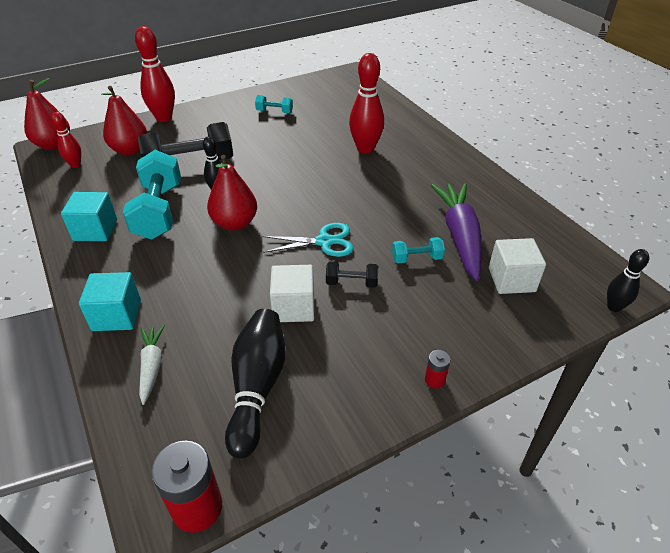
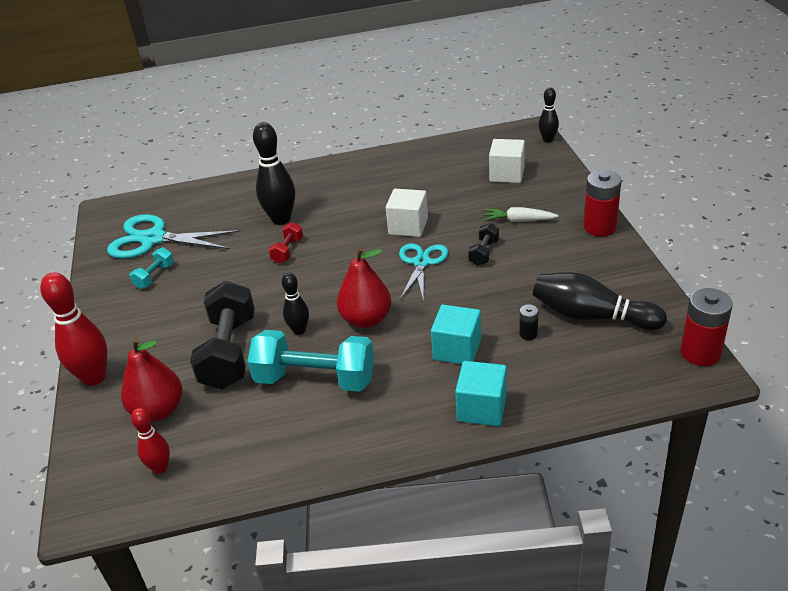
camera: 70 degrees left, 5 degrees down
red pear [24,78,70,150] -> none
turquoise cube [61,192,117,241] -> turquoise cube moved to [431,305,481,364]
white carrot [139,324,165,405] -> white carrot moved to [484,207,559,222]
white cube [270,265,314,322] -> white cube moved to [386,189,428,237]
red bowling pin [349,53,384,154] -> black bowling pin [253,122,295,225]
turquoise dumbbell [392,237,445,263] -> none
red battery [425,350,450,388] -> red battery [584,170,622,236], size x2.05
purple carrot [431,183,482,281] -> none
none -> turquoise scissors [107,214,241,259]
none -> red dumbbell [269,222,303,263]
none -> black battery [519,304,538,340]

